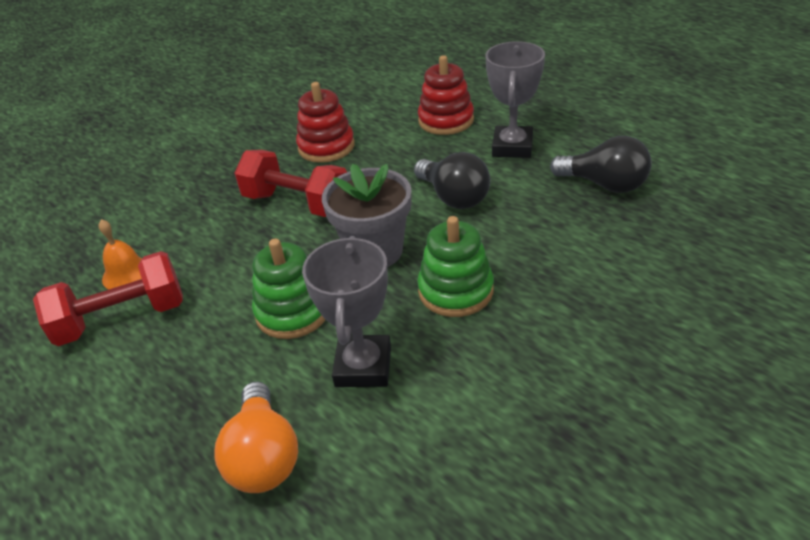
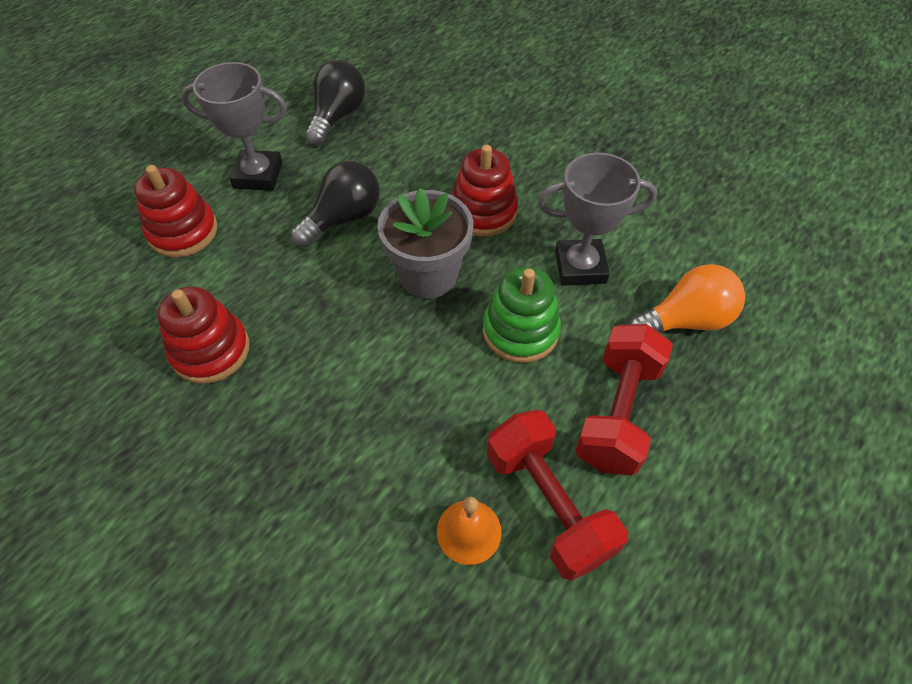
camera: 100 degrees left, 15 degrees up
red dumbbell [234,150,347,217] -> red dumbbell moved to [575,324,673,476]
green stacking toy [417,216,494,317] -> red stacking toy [452,145,518,237]

